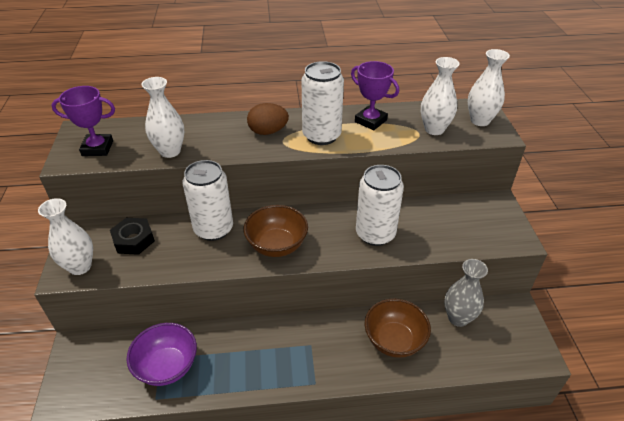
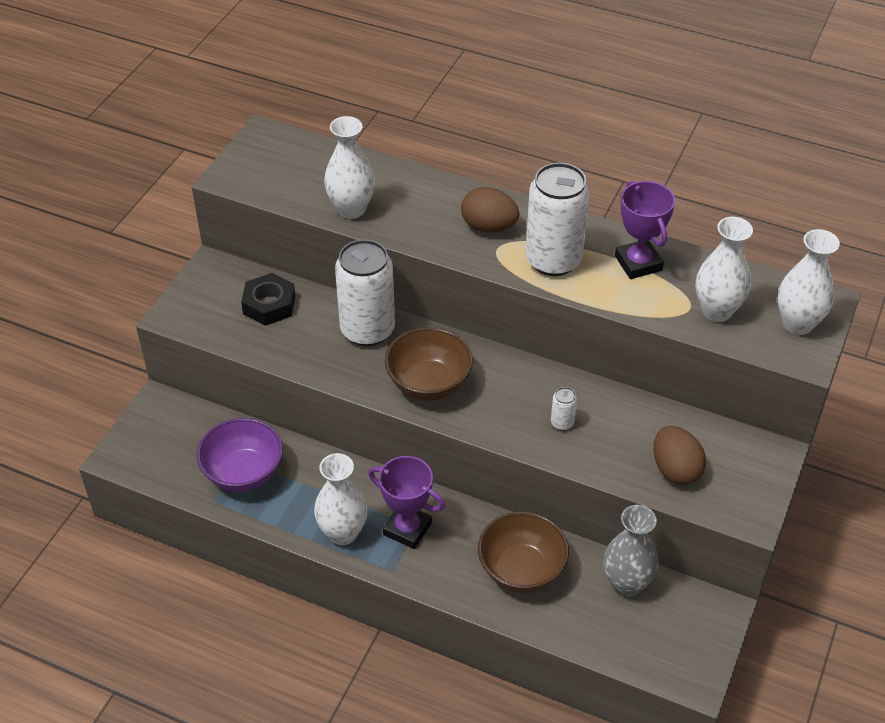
camera: 30 degrees right, 5 degrees up
white vase [38,198,93,275] -> white vase moved to [314,453,367,545]
purple trophy [52,86,115,156] -> purple trophy moved to [368,456,445,549]
white can [356,165,404,246] -> white can [551,387,577,430], size x0.41
none -> brown egg [653,426,706,485]

